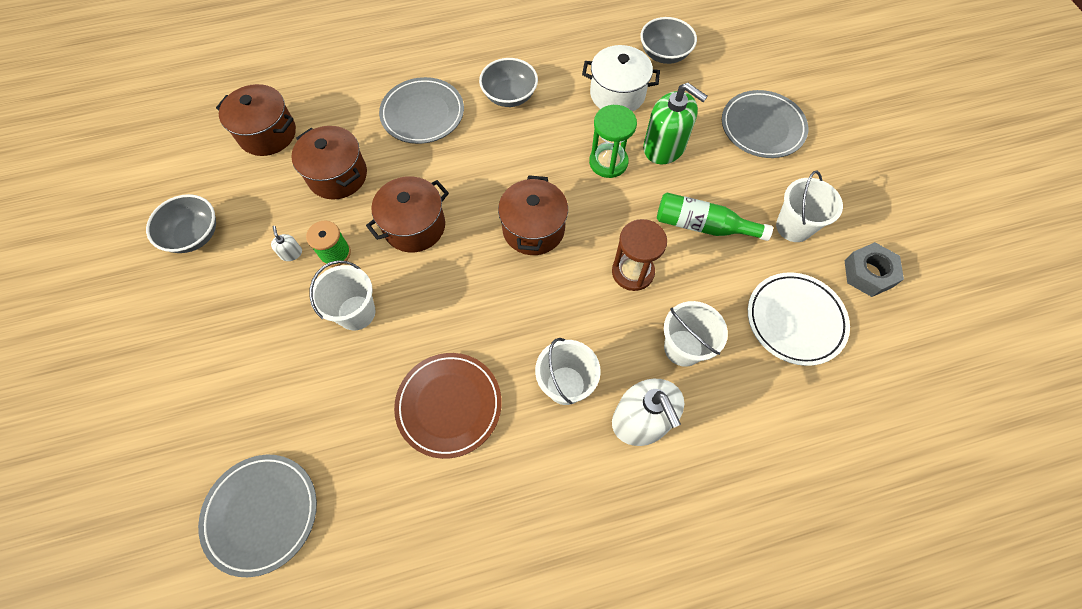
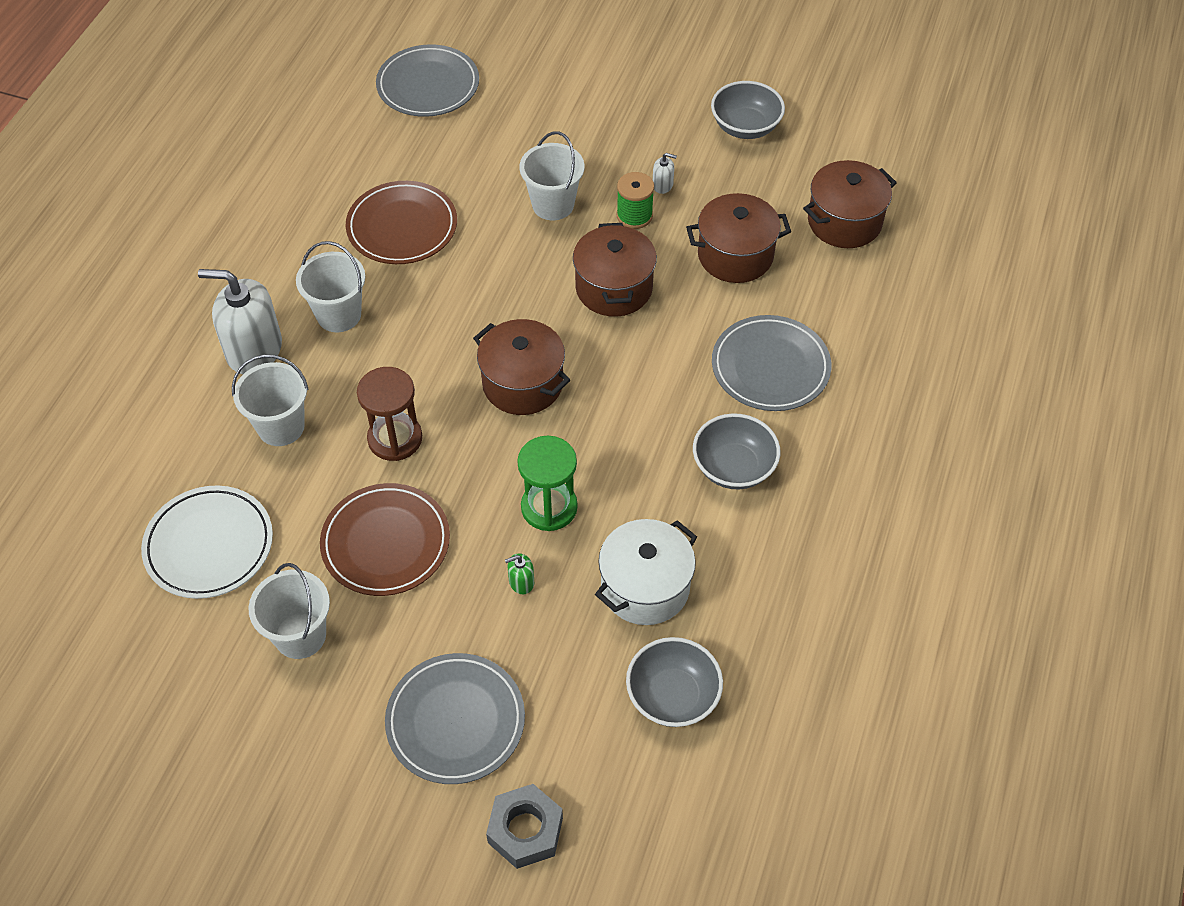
camera: 125 degrees right, 10 degrees down
green soap dispenser [643,83,708,164] -> green soap dispenser [505,553,534,594], size x0.41
green bottle [657,193,773,241] -> brown plate [320,483,450,596]
grey nut [844,242,904,297] -> grey nut moved to [486,784,563,869]

